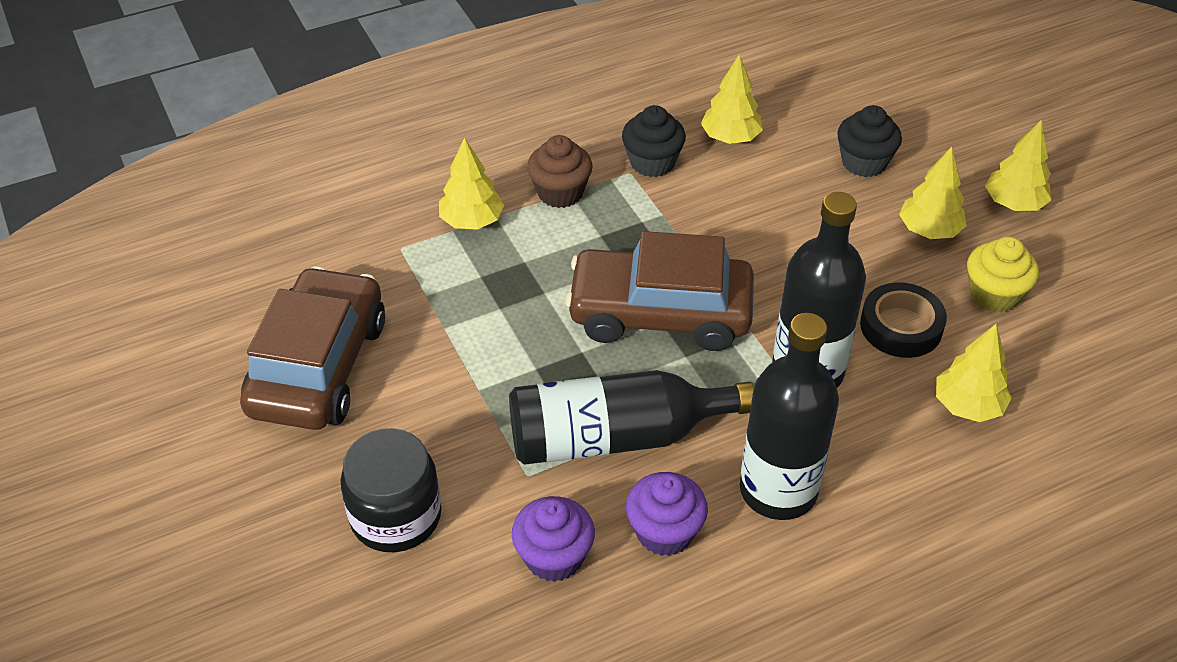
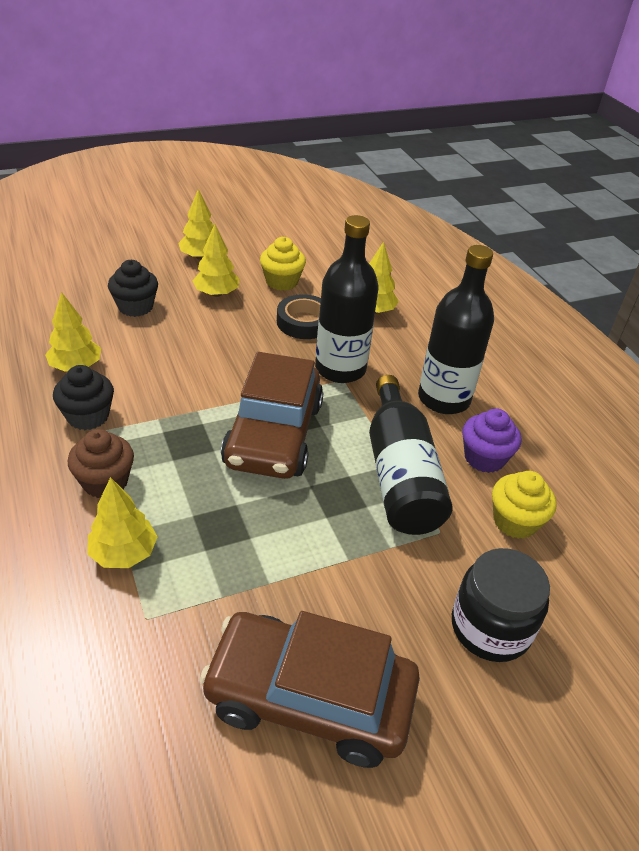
camera: 90 degrees left, 5 degrees down
purple cupcake [512,496,595,582] -> yellow cupcake [492,471,557,539]

